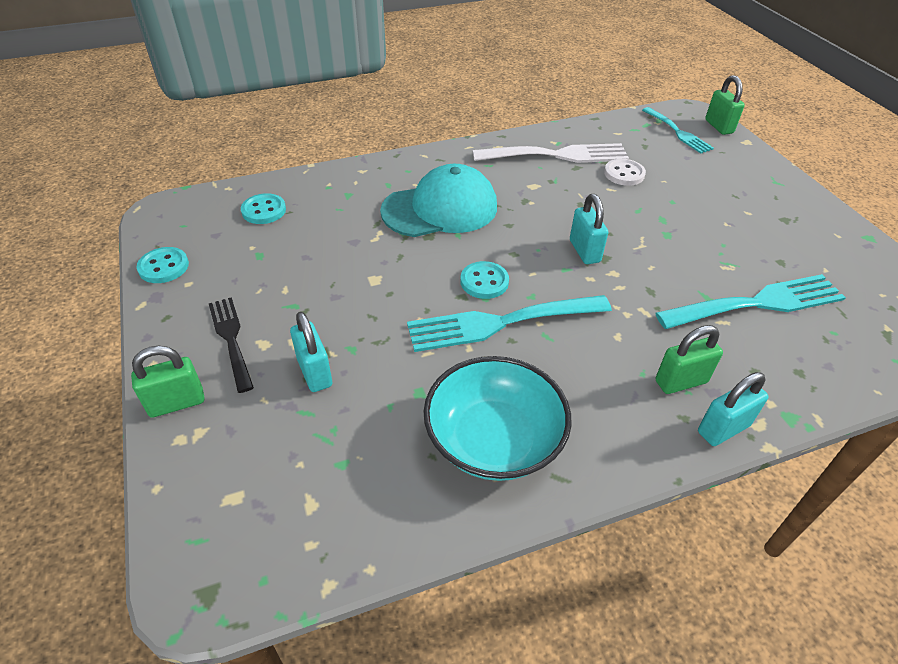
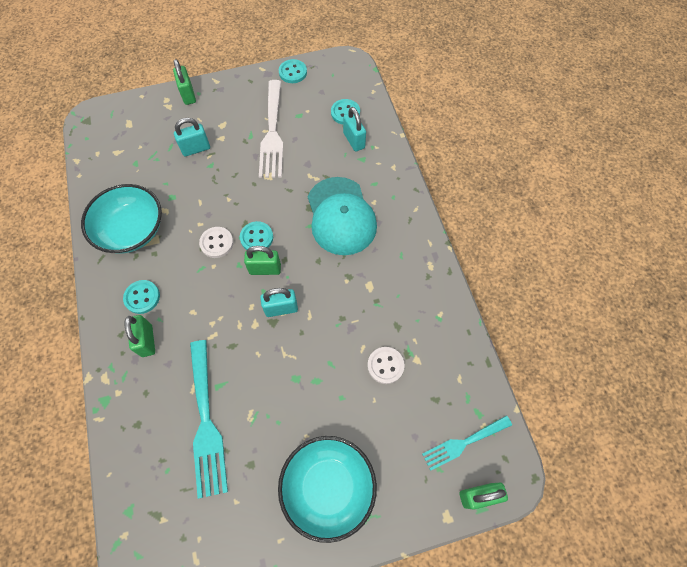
camera: 95 degrees right, 20 degrees up
black fork [208,297,254,393] -> none
turquoise fork [407,295,612,352] -> white button [199,227,234,258]
white fork [473,143,629,163] -> white fork moved to [259,80,283,178]
turquoise padlock [698,372,769,446] -> turquoise padlock moved to [343,107,366,152]
none -> turquoise button [123,280,160,314]
none -> green padlock [244,246,281,275]
none -> turquoise bowl [278,436,377,543]

